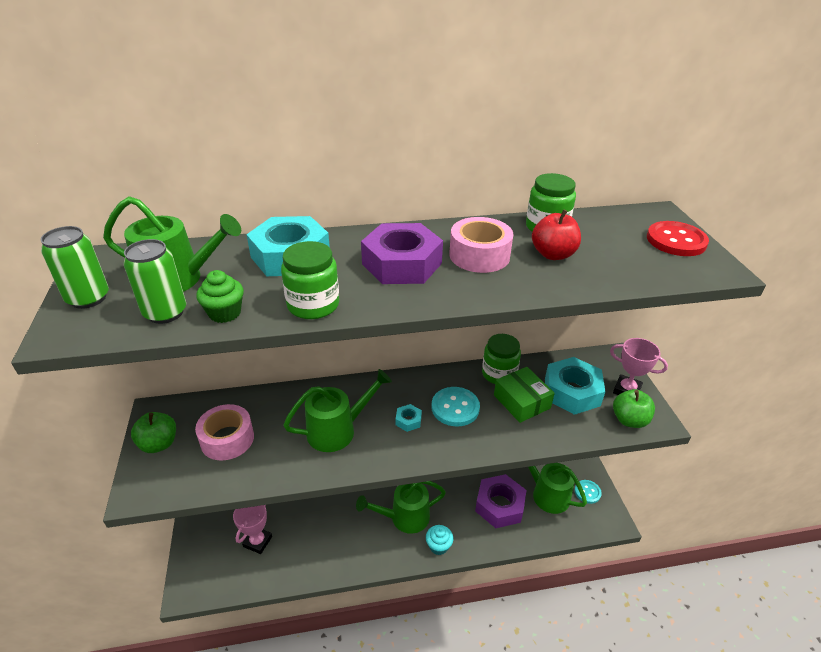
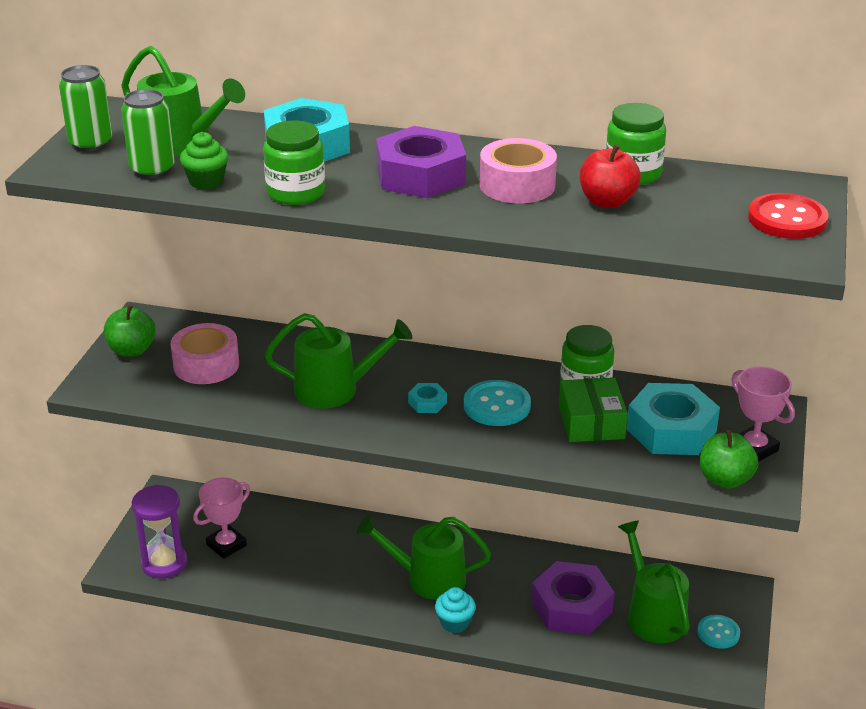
camera: 25 degrees right, 5 degrees down
none -> purple hourglass [132,485,187,579]

